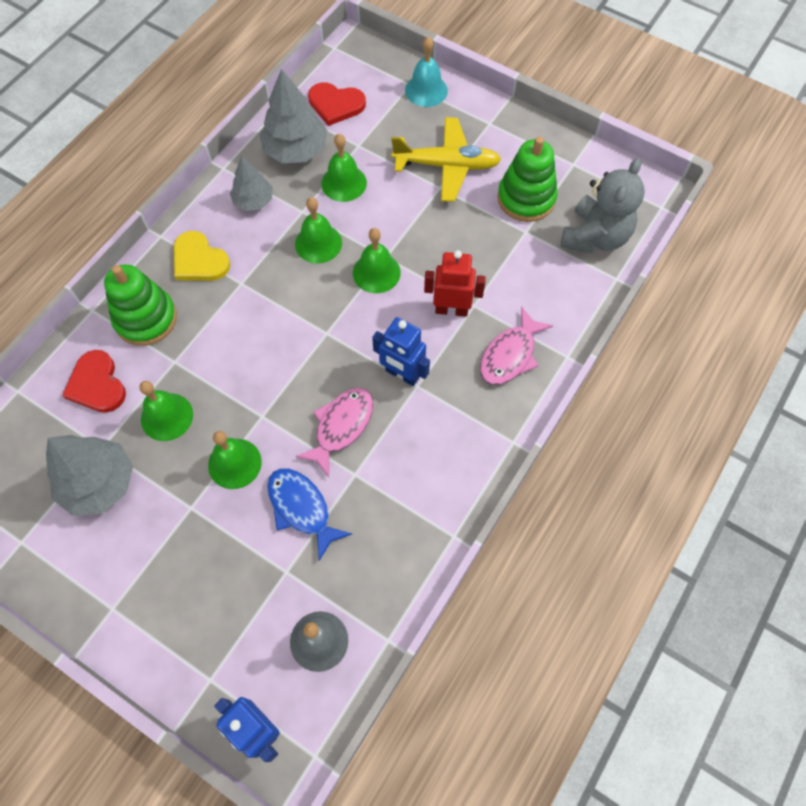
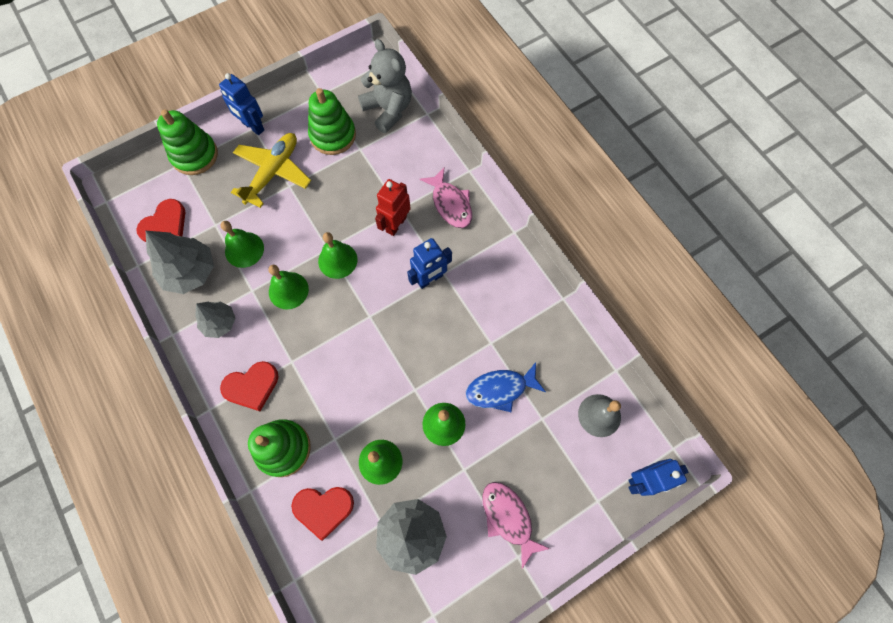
camera: 65 degrees left, 5 degrees up
yellow heart [174,231,230,281] -> red heart [220,361,278,411]
pink fish [295,388,373,477] -> pink fish moved to [482,482,550,569]
turquoise bell [405,37,448,107] -> green stacking toy [157,110,218,175]
none -> blue robot [219,73,264,135]

